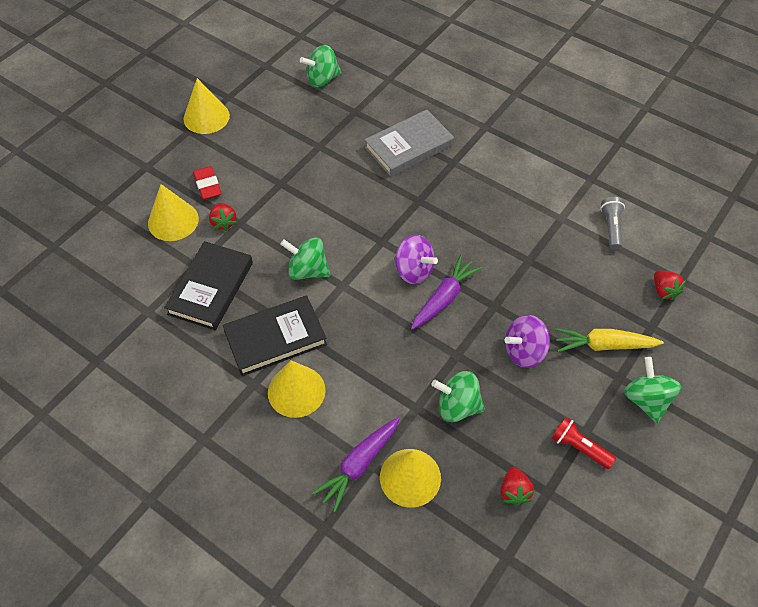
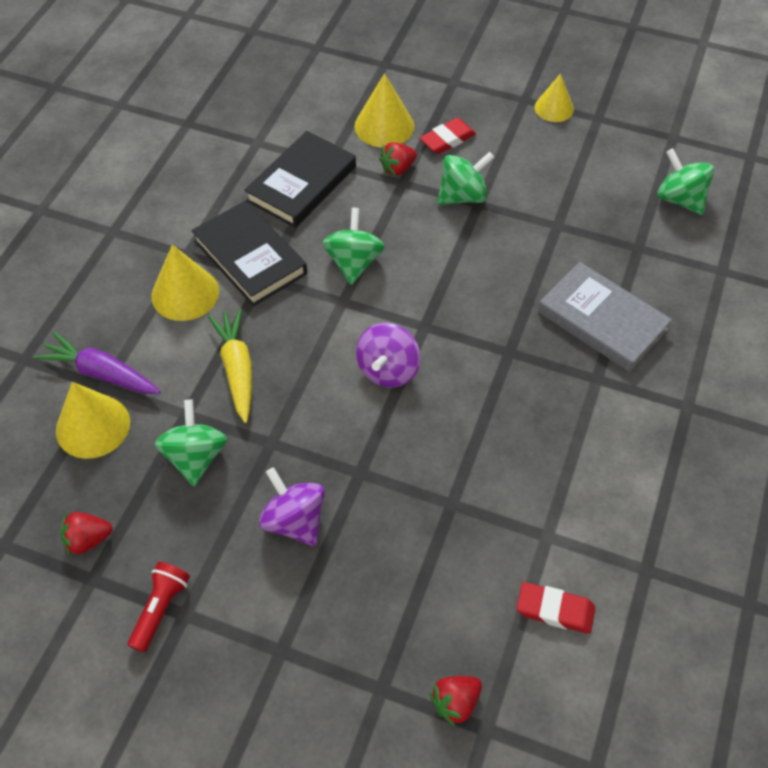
camera: 75 degrees right, 0 degrees up
black book [164,241,253,330] -> black book turned 60 degrees counterclockwise [244,131,356,228]
yellow cone [184,78,230,134] -> yellow cone [534,74,574,122], size x0.67
purple carrot [411,255,482,330] -> none
yellow carrot [555,328,664,352] -> yellow carrot moved to [208,309,252,423]
grey flashlight [600,197,625,250] -> red eraser [517,582,595,634]
green spinning top [624,357,682,423] -> green spinning top moved to [437,152,494,205]

